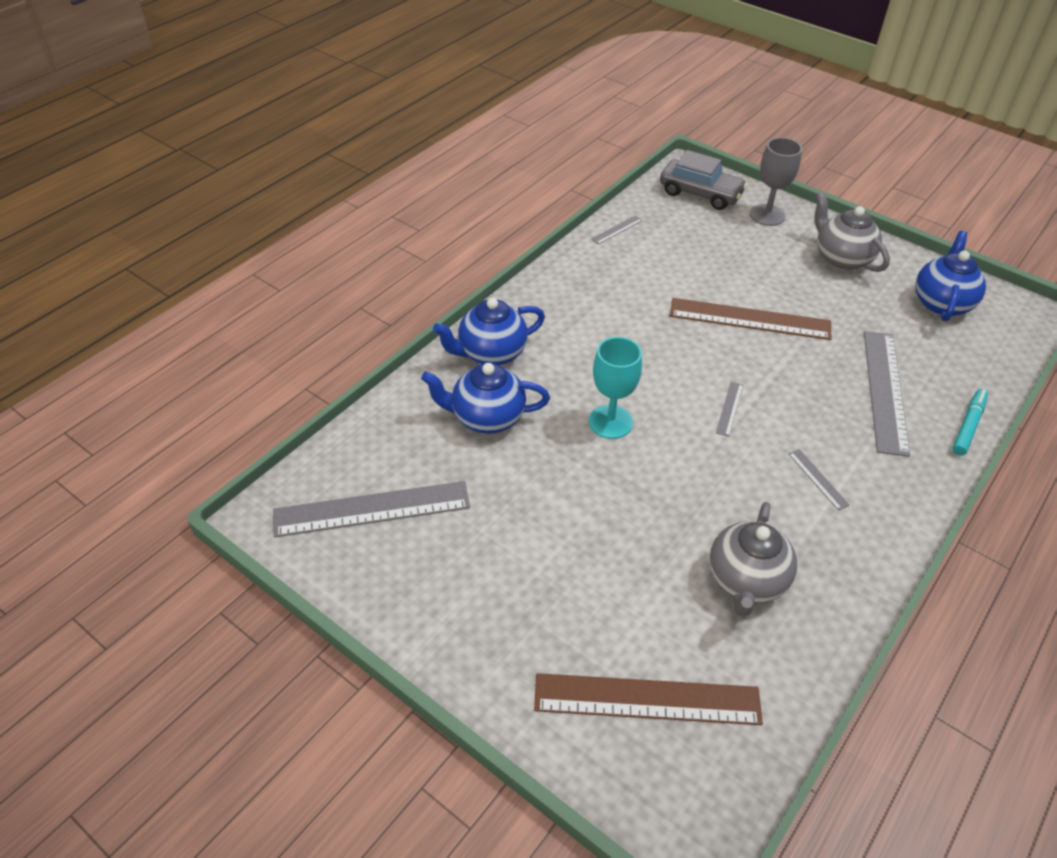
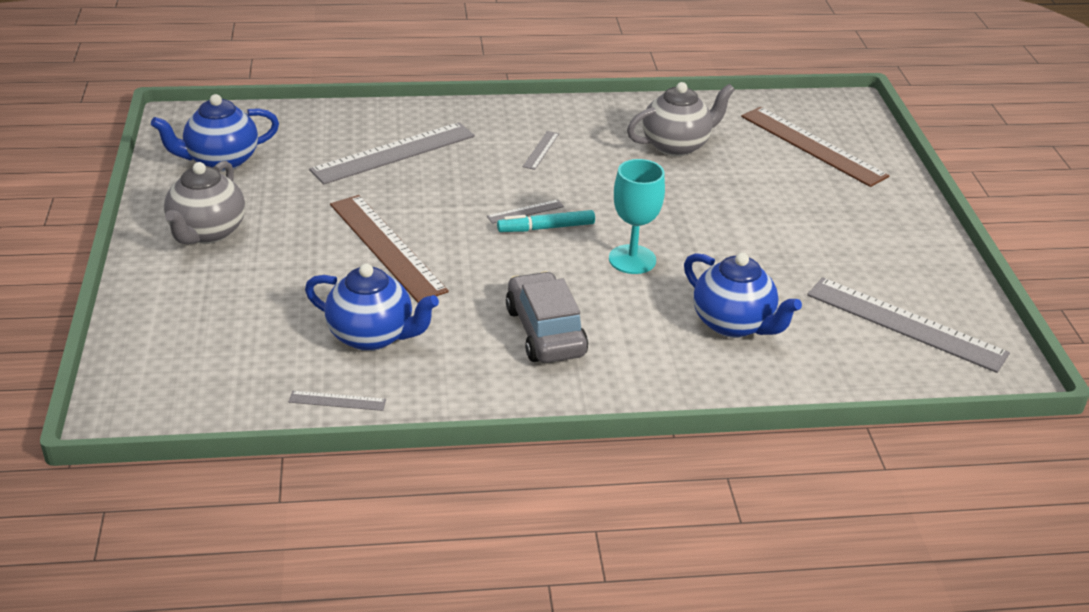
camera: 135 degrees left, 10 degrees down
blue teapot [433,298,545,365] -> blue teapot moved to [305,263,439,351]
grey car [660,150,748,210] -> grey car moved to [506,271,588,363]
grey goblet [750,137,802,226] -> none
turquoise marker [953,389,988,456] -> turquoise marker moved to [497,210,595,232]

